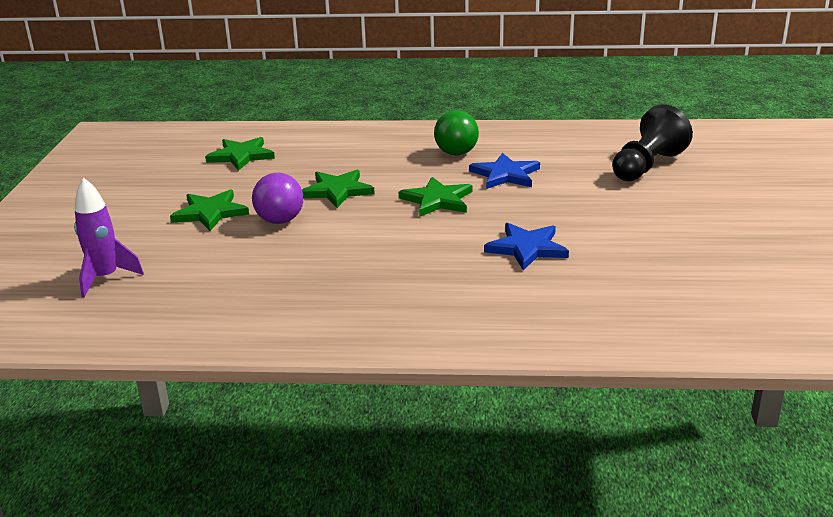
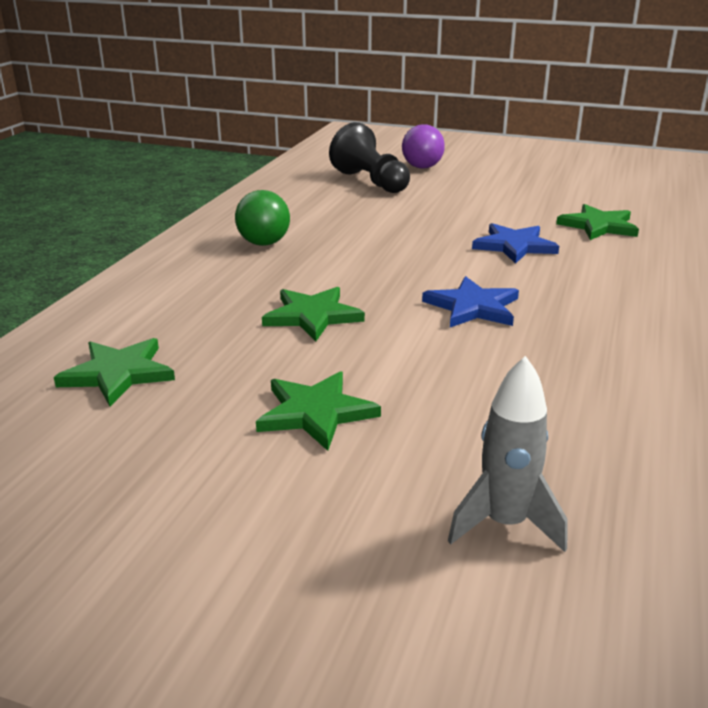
camera: 75 degrees left, 0 degrees up
purple rocket [74,177,144,298] -> grey rocket [448,356,567,552]
purple ball [252,173,303,224] -> purple ball moved to [402,124,445,169]
green star [399,177,472,217] -> green star moved to [556,204,639,240]
blue star [469,153,540,189] -> blue star moved to [422,276,519,327]

